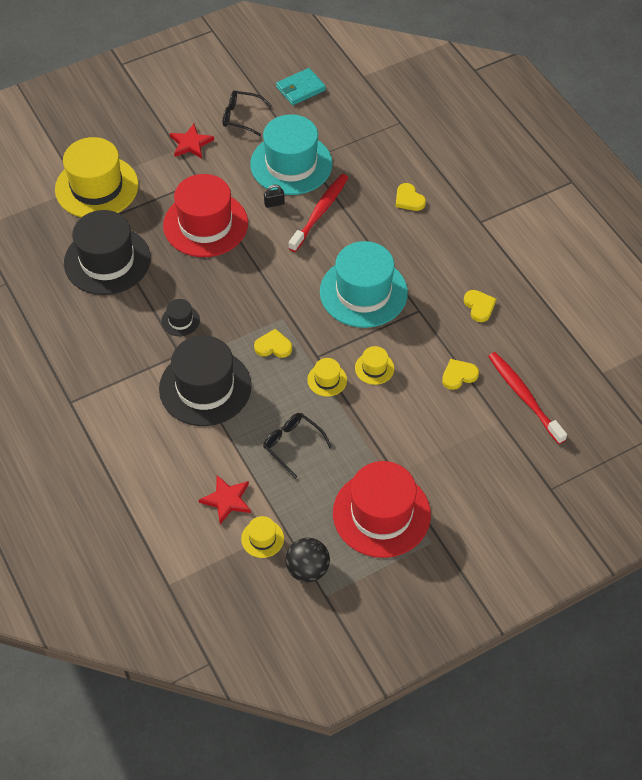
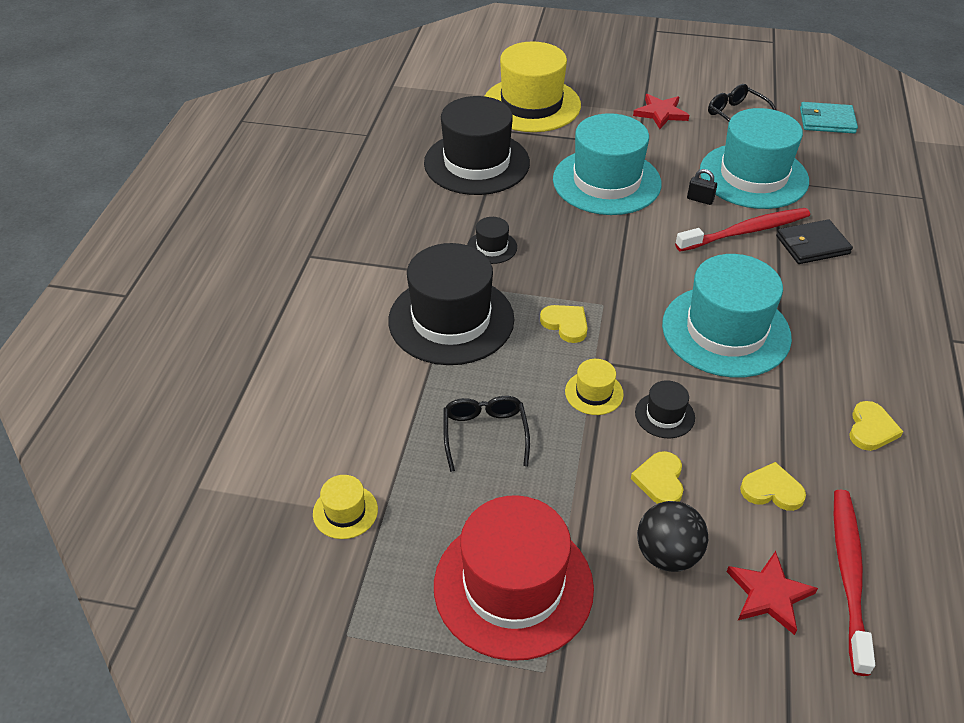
camera: 40 degrees right, 10 degrees down
red hat [163,174,248,257] -> turquoise hat [553,113,662,215]
red star [199,475,251,524] -> red star moved to [727,551,818,635]
black ball [285,538,330,582] -> black ball moved to [637,501,708,572]
yellow hat [355,346,394,385] -> black hat [635,380,695,438]
yellow heart [396,183,426,211] -> yellow heart moved to [631,451,684,504]
none -> black wallet [776,219,853,264]

